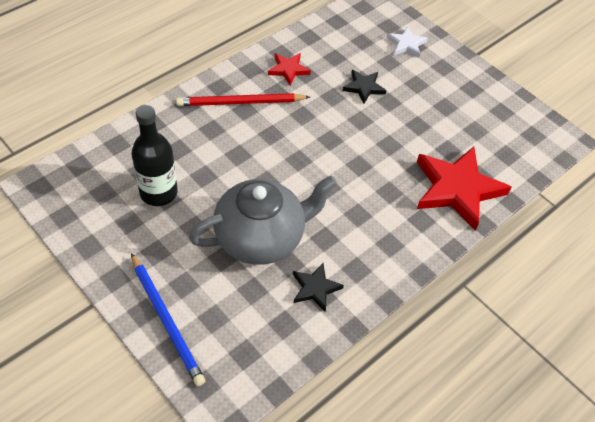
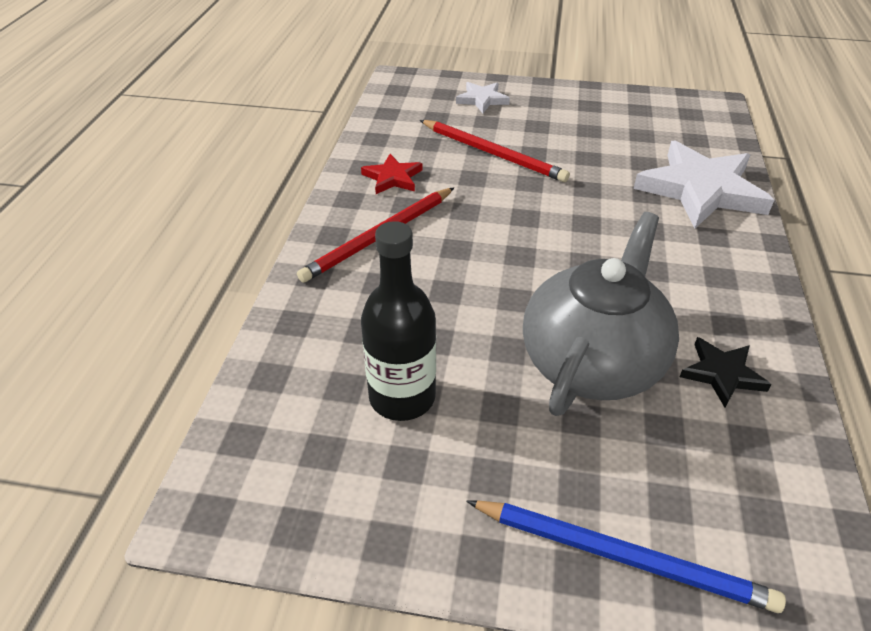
camera: 35 degrees left, 10 degrees down
black star [343,70,387,103] -> red pencil [420,120,570,182]
red star [417,147,512,231] -> white star [633,140,774,228]

